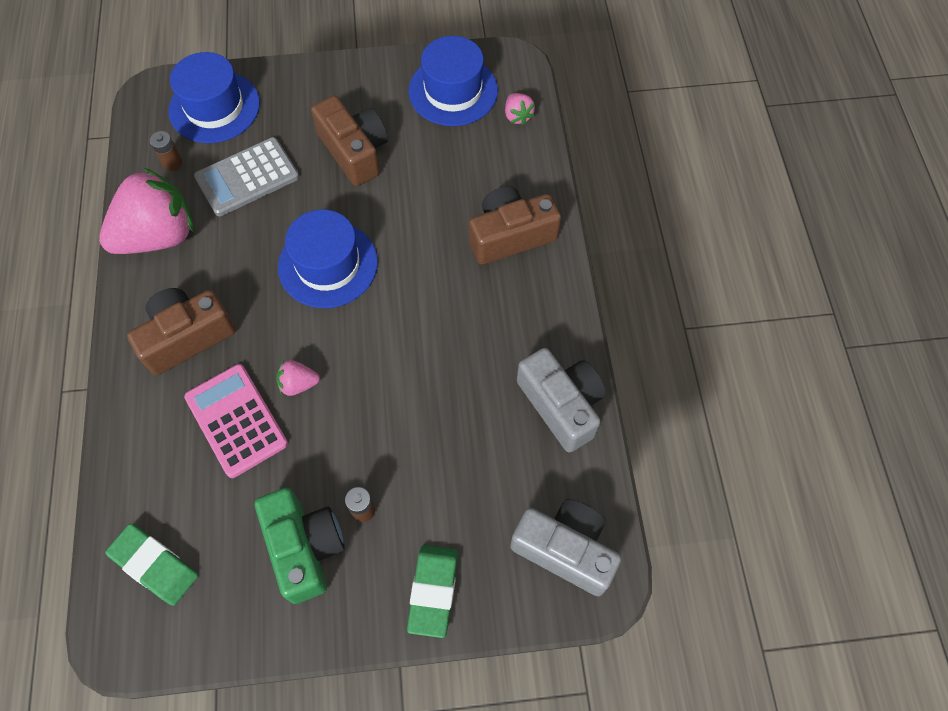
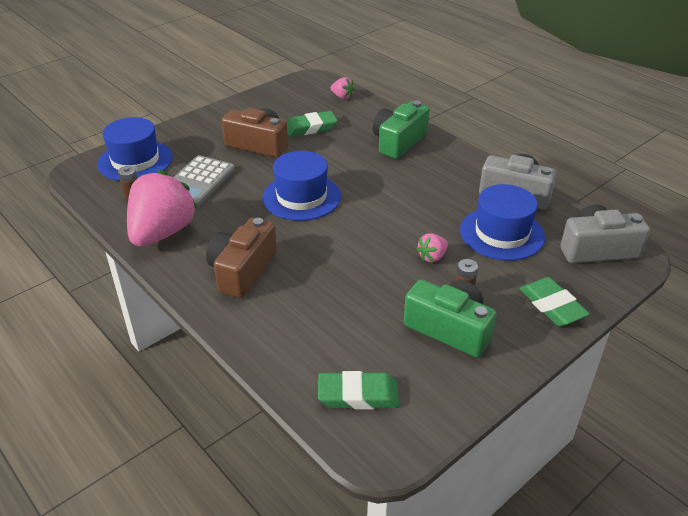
camera: 35 degrees left, 25 degrees down
pink calculator [184,364,288,478] -> none
pink strawberry [276,360,320,396] -> pink strawberry moved to [416,233,448,262]
blue hat [408,36,498,126] -> blue hat moved to [460,184,545,261]
brown camera [469,186,561,265] -> green camera [373,101,430,159]
none -> green eraser [286,111,338,137]

